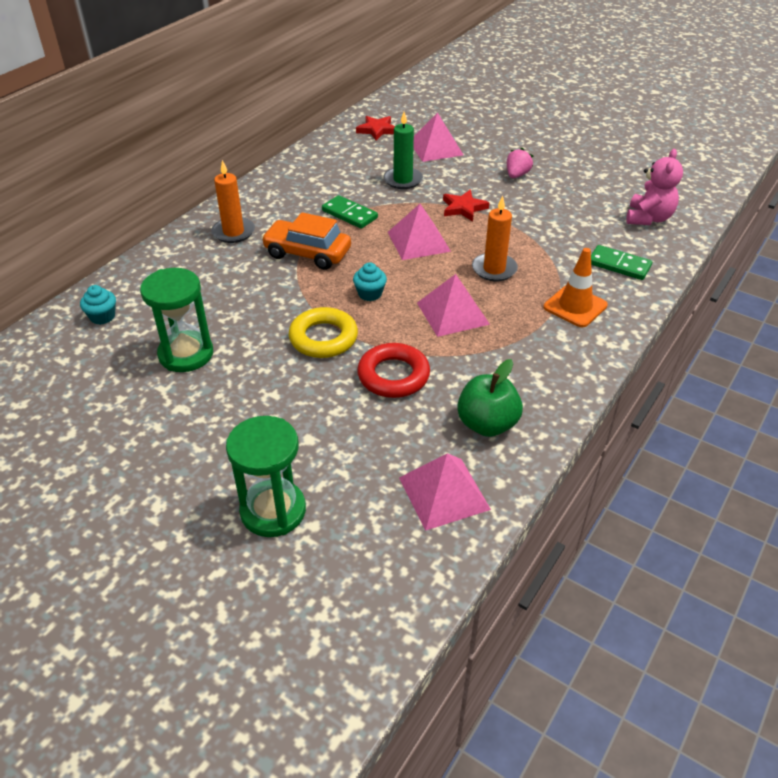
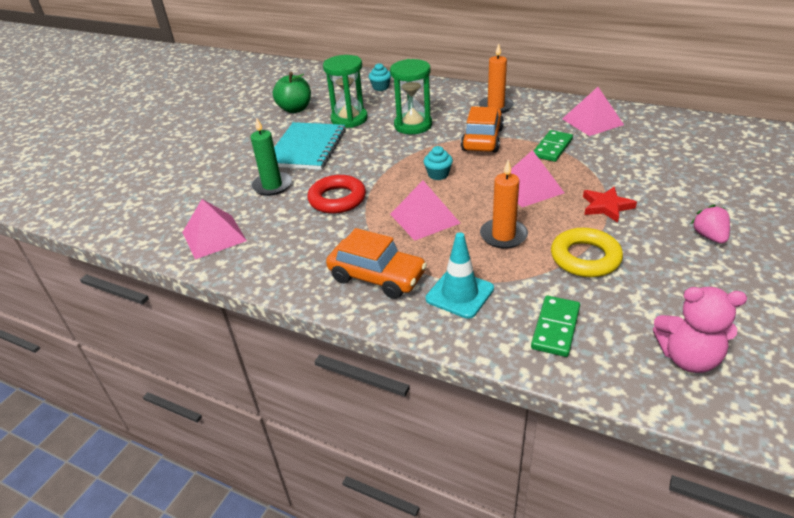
camera: 85 degrees right, 5 degrees down
green hourglass [226,416,306,537] -> green hourglass moved to [390,59,432,134]
yellow ring [289,307,358,358] -> yellow ring moved to [551,228,623,277]
red star [356,116,395,141] -> none
green candle [383,112,423,189] -> green candle moved to [250,117,292,196]
pink pyramid [413,112,463,162] -> pink pyramid moved to [562,87,624,136]
green apple [457,359,523,437] -> green apple moved to [273,72,311,113]
pink strawberry [507,148,533,178] -> pink strawberry turned 120 degrees counterclockwise [691,205,730,244]
orange traffic cone [543,248,608,327] -> turquoise traffic cone [425,232,494,319]
none -> turquoise notebook [274,122,346,170]
none -> orange car [326,228,427,299]

